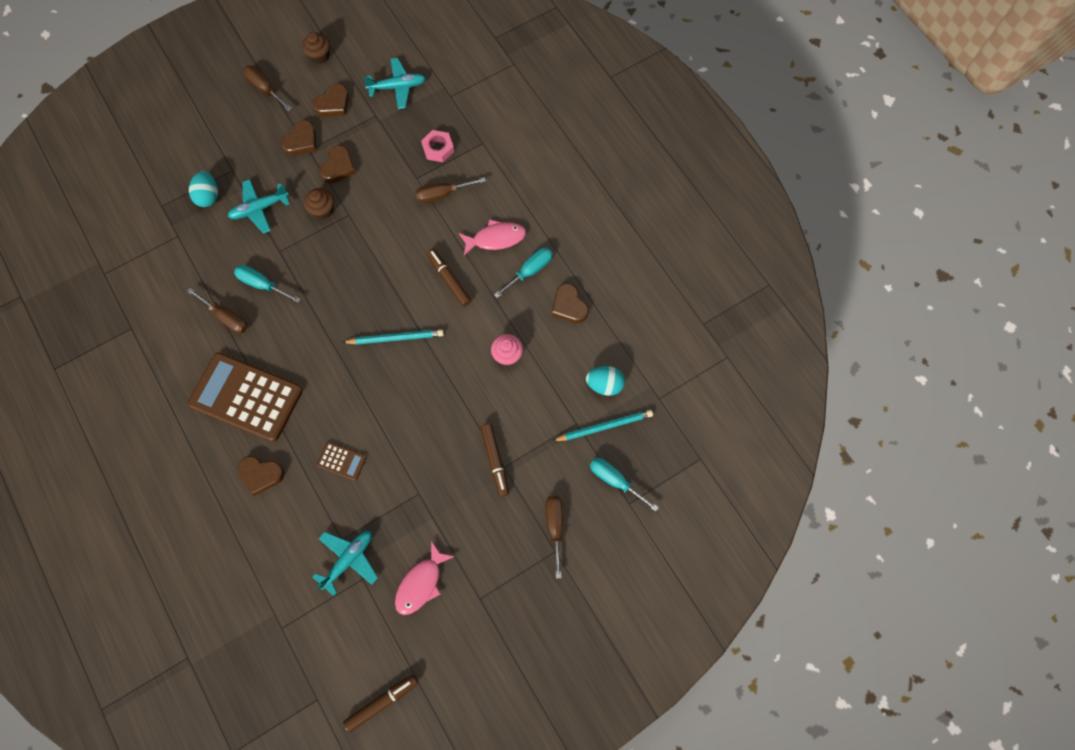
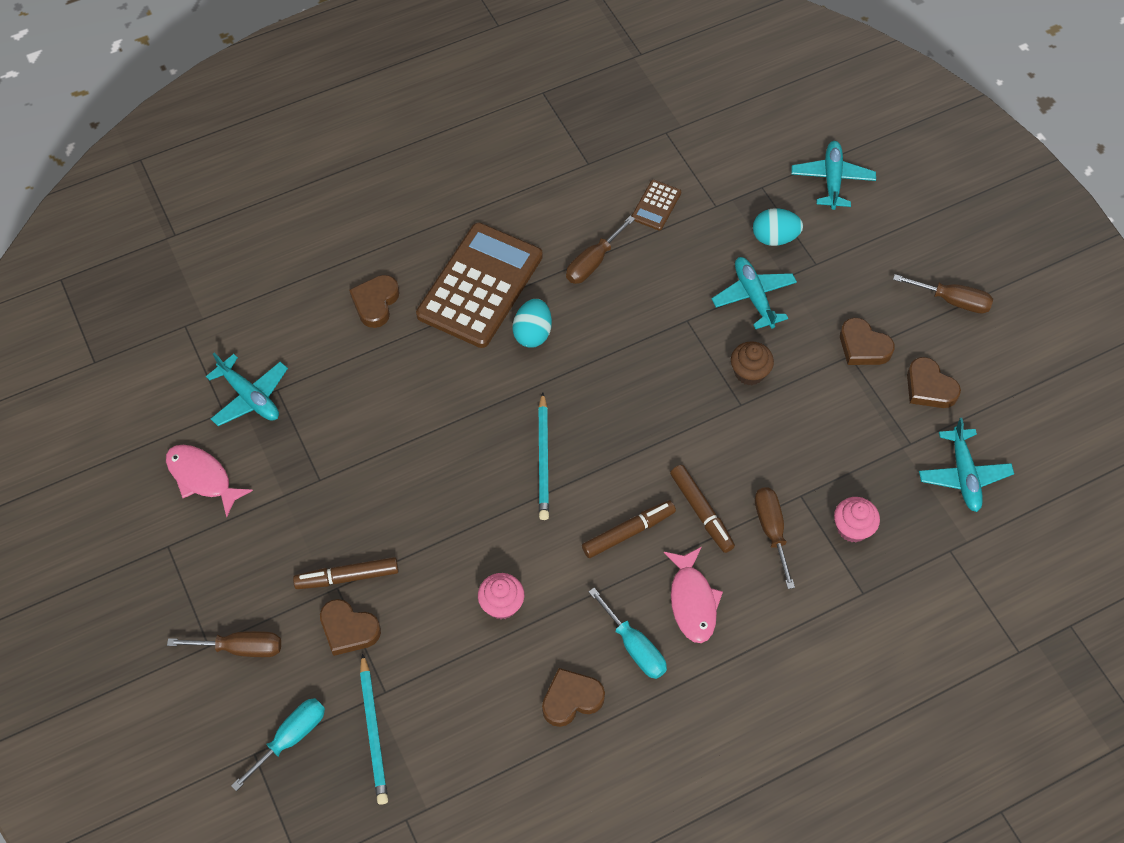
camera: 95 degrees right, 10 degrees down
turquoise screwdriver [234,265,301,303] -> none
brown screwdriver [243,66,292,111] -> brown screwdriver turned 60 degrees clockwise [893,274,993,314]
brown cupcake [302,32,330,64] -> none
brown calculator [316,441,367,481] -> brown calculator moved to [632,180,681,231]
brown heart [320,145,356,184] -> brown heart moved to [320,599,381,656]
brown marker [343,675,418,733] -> brown marker moved to [670,465,735,553]
pink nut [421,130,454,162] -> pink cupcake [834,497,880,542]
turquoise egg [586,366,625,396] -> turquoise egg moved to [513,299,552,347]
none -> turquoise plane [791,141,876,210]

